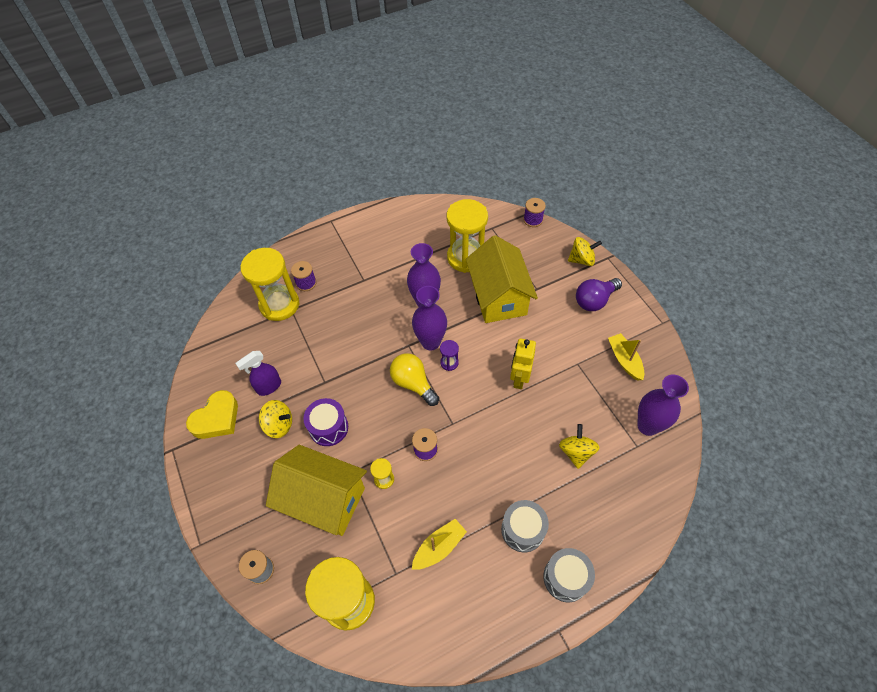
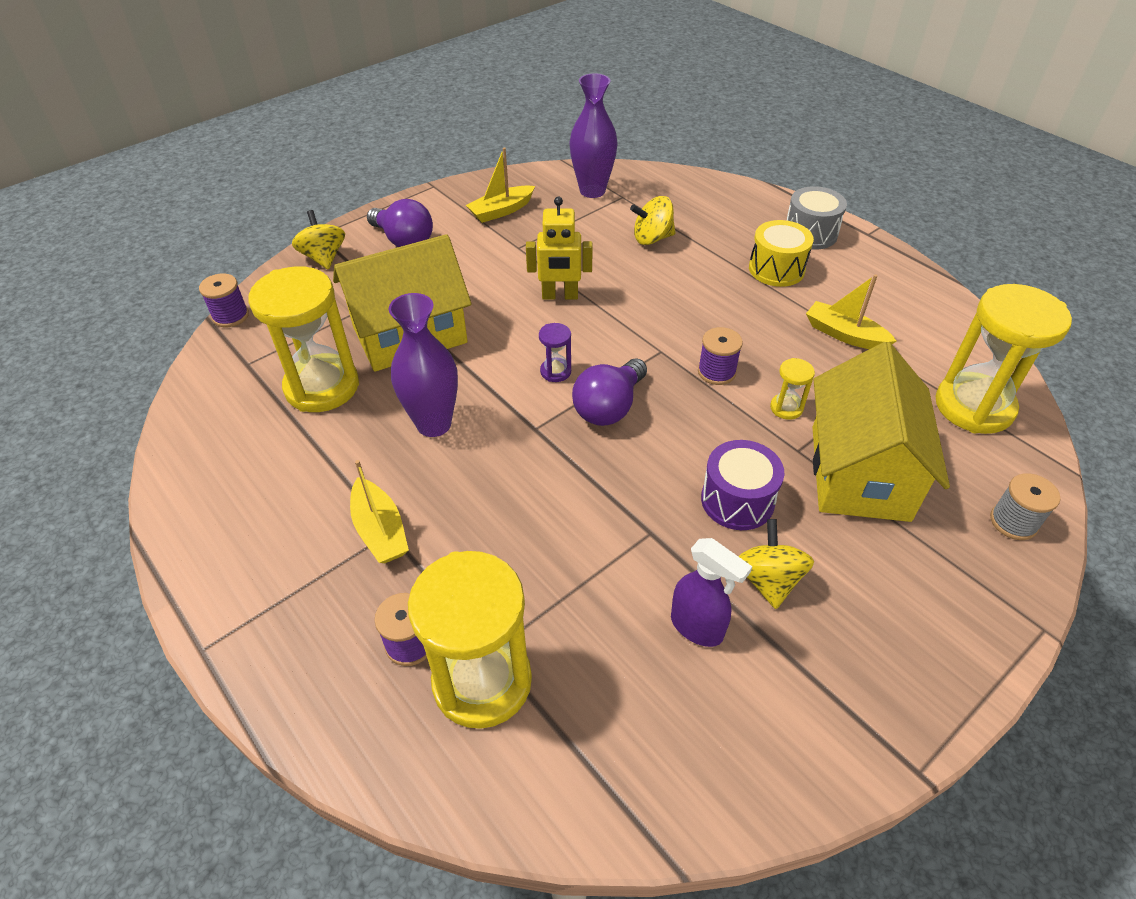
camera: 105 degrees left, 10 degrees down
yellow heart [186,390,238,439] -> none
yellow light bulb [390,353,439,406] -> purple light bulb [572,358,647,426]
purple vase [412,286,447,351] -> none
grey drum [501,500,549,552] -> yellow drum [749,220,814,287]
none -> yellow boat [350,460,409,563]

